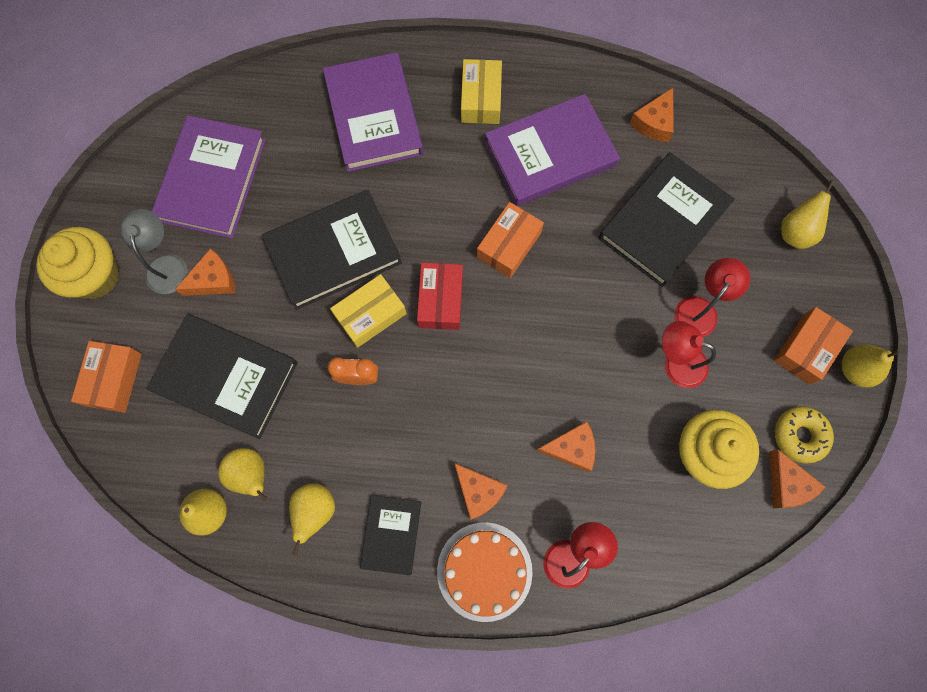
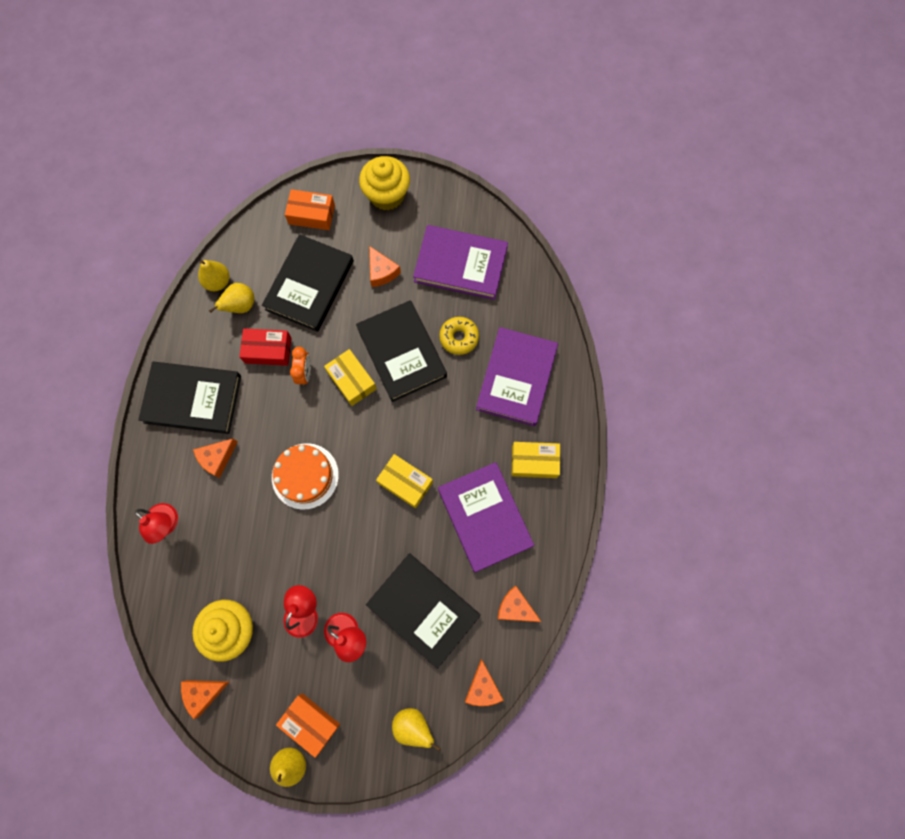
camera: 90 degrees right, 0 degrees up
grey lamp [120,209,188,294] -> none
yellow pear [289,483,335,555] -> none
purple book [323,52,423,172] -> purple book turned 60 degrees counterclockwise [476,327,558,426]
black book [360,495,421,575] -> black book [138,362,241,434], size x1.76
red box [417,262,463,330] -> red box moved to [239,328,291,366]
orange cake [437,522,533,622] -> orange cake moved to [272,443,339,510]
orange box [477,202,544,278] -> yellow box [376,454,433,508]
orange cheese [536,421,595,472] -> orange cheese moved to [465,659,504,706]
yellow donut [775,406,834,464] -> yellow donut moved to [439,317,479,355]

